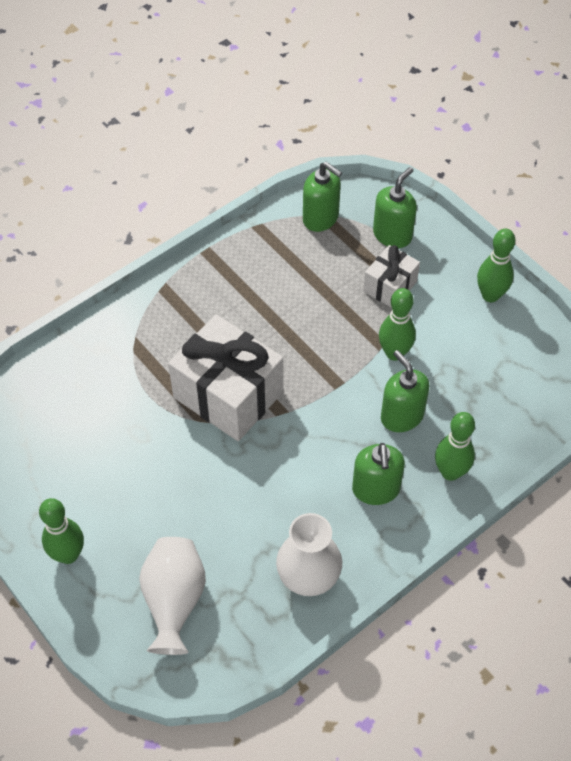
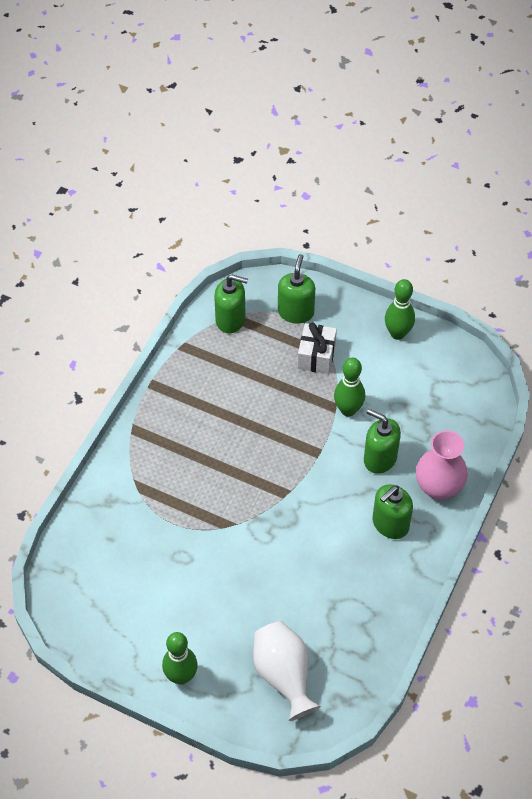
camera: 25 degrees left, 0 degrees up
white gift [168,314,283,441] -> none
white vase [276,513,342,596] -> none
green soap dispenser [352,443,405,505] -> green soap dispenser turned 75 degrees clockwise [372,484,413,539]
green bowling pin [435,412,475,481] -> pink vase [416,430,468,500]

